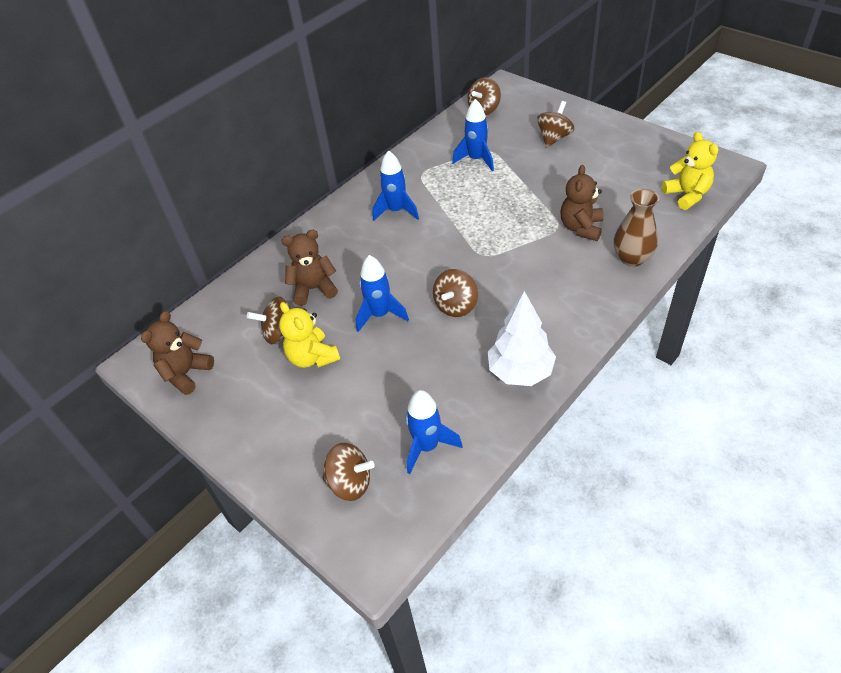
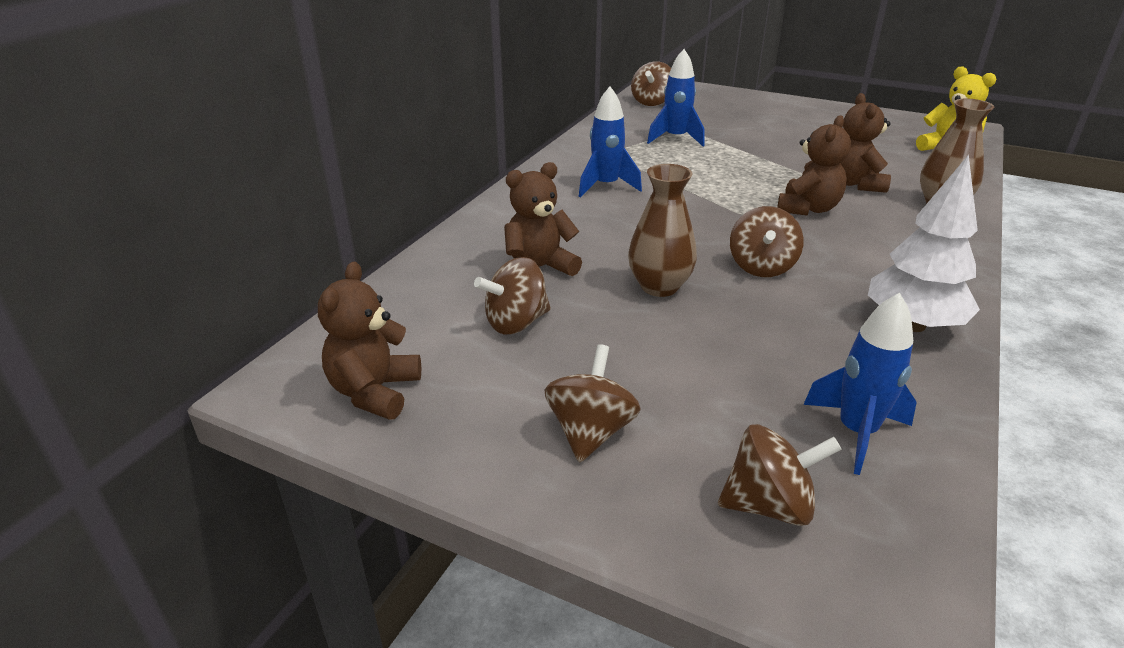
camera: 20 degrees left, 15 degrees down
yellow teddy bear [279,302,340,368] -> none
blue rocket [356,255,409,332] -> brown vase [628,164,697,297]
brown spinning top [537,101,575,147] -> brown spinning top moved to [544,344,640,463]
none -> brown teddy bear [777,115,851,215]

